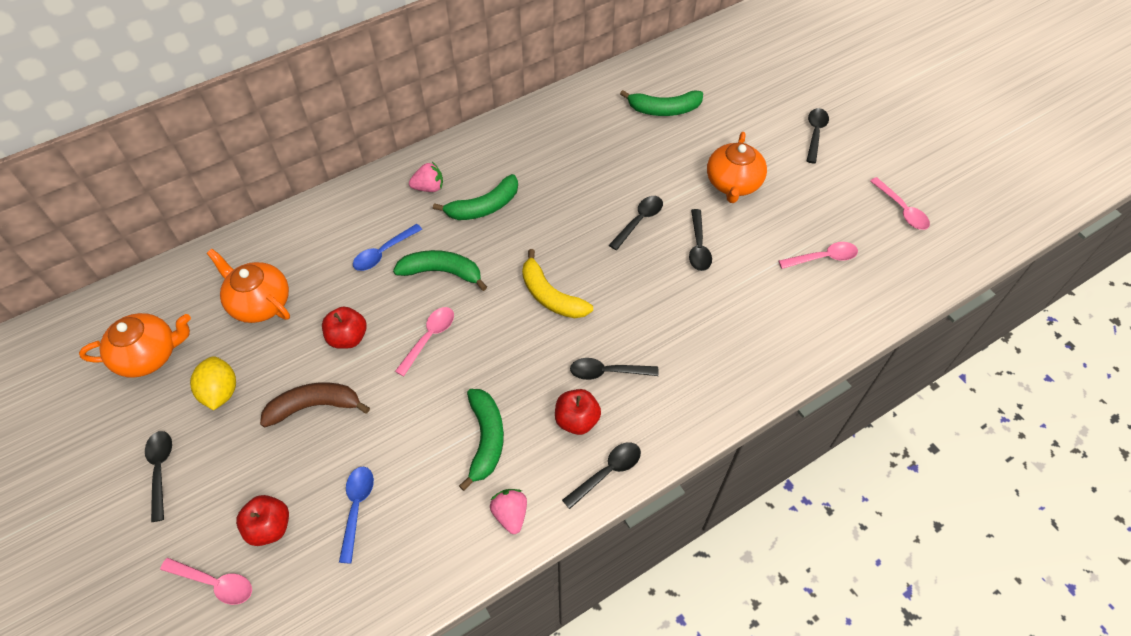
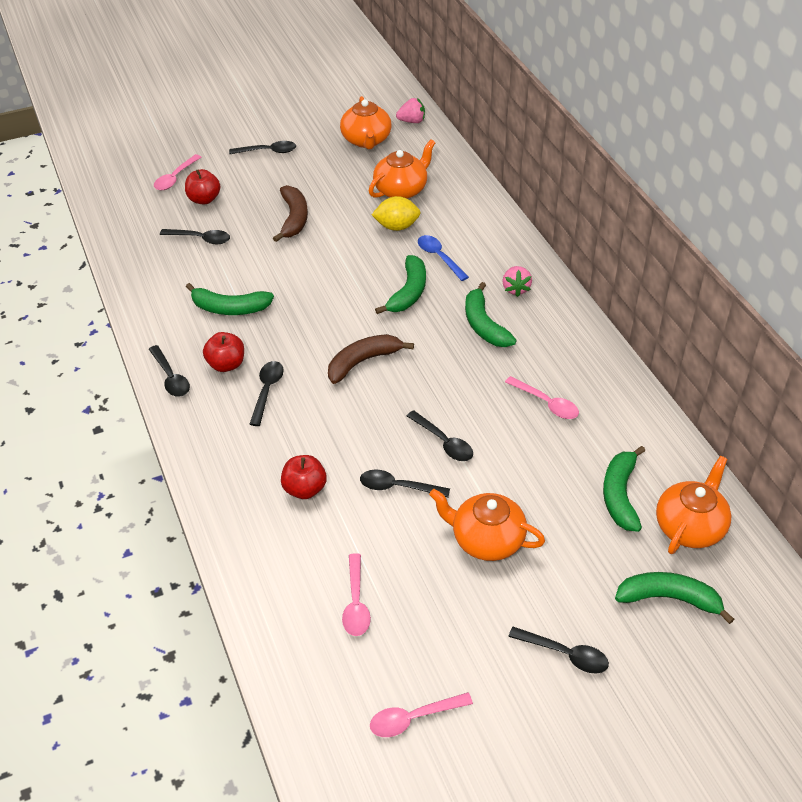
camera: 100 degrees right, 10 degrees down
yellow lemon [190,356,236,410] -> yellow lemon moved to [372,196,421,231]
red apple [322,307,367,349] -> red apple moved to [281,455,327,499]
blue spoon [339,466,374,563] -> black spoon [160,229,230,244]
pink spoon [395,307,454,376] -> pink spoon moved to [505,376,579,419]
pink strawberry [490,489,527,534] -> pink strawberry moved to [396,98,425,123]
yellow banana [522,249,593,318] -> brown banana [328,334,414,384]
none -> green banana [615,572,734,624]
none -> orange teapot [656,456,731,554]

